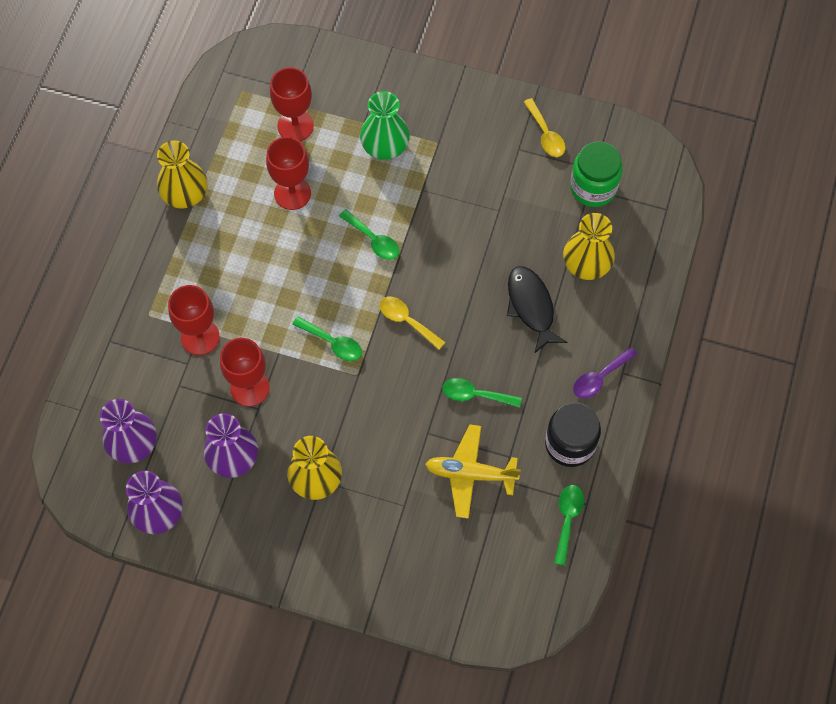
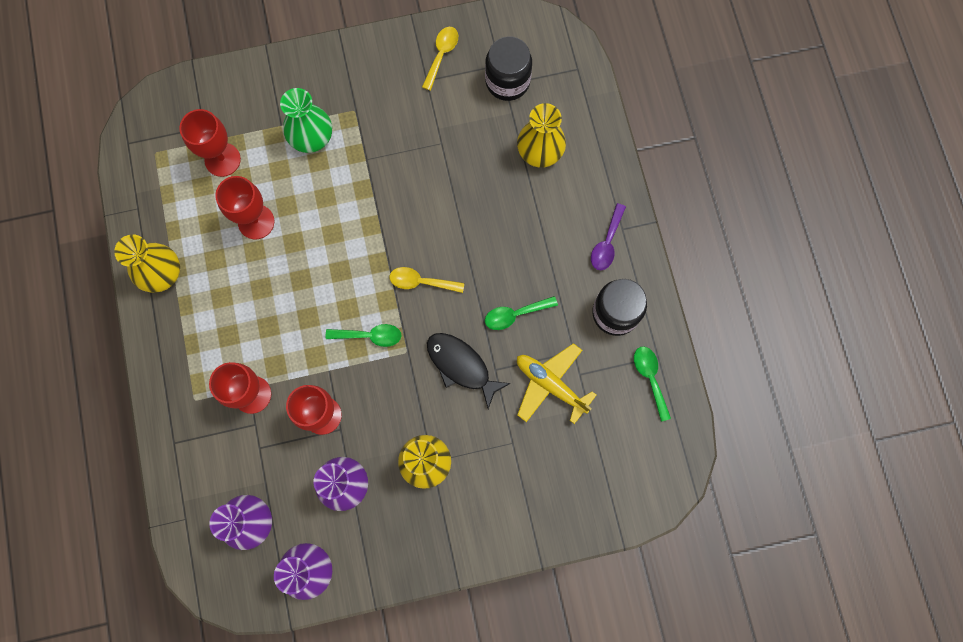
camera: 30 degrees left, 10 degrees up
green spoon [339,209,399,260] -> none
yellow plane [425,424,521,519] -> yellow plane turned 60 degrees clockwise [517,343,596,424]
black fish [507,266,567,354] -> black fish moved to [427,333,511,409]
yellow spoon [524,98,565,157] -> yellow spoon turned 105 degrees counterclockwise [422,27,458,91]
green jar [570,142,623,207] -> black jar [485,36,532,101]

